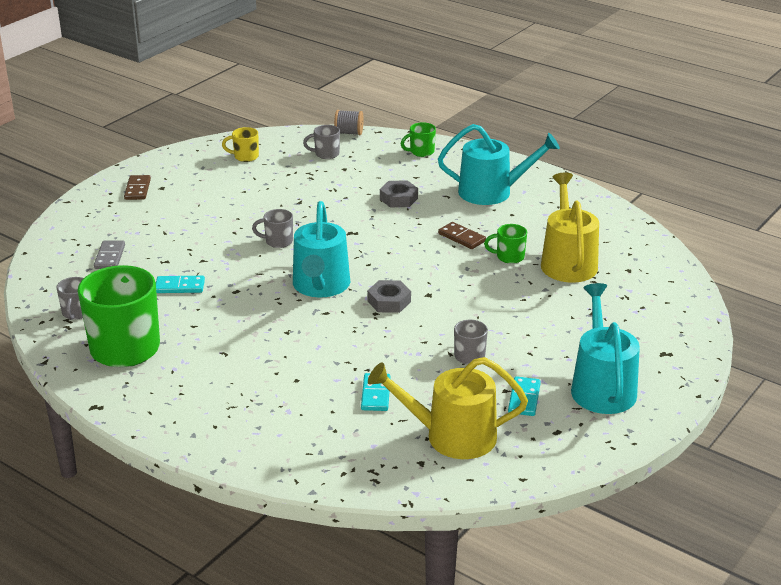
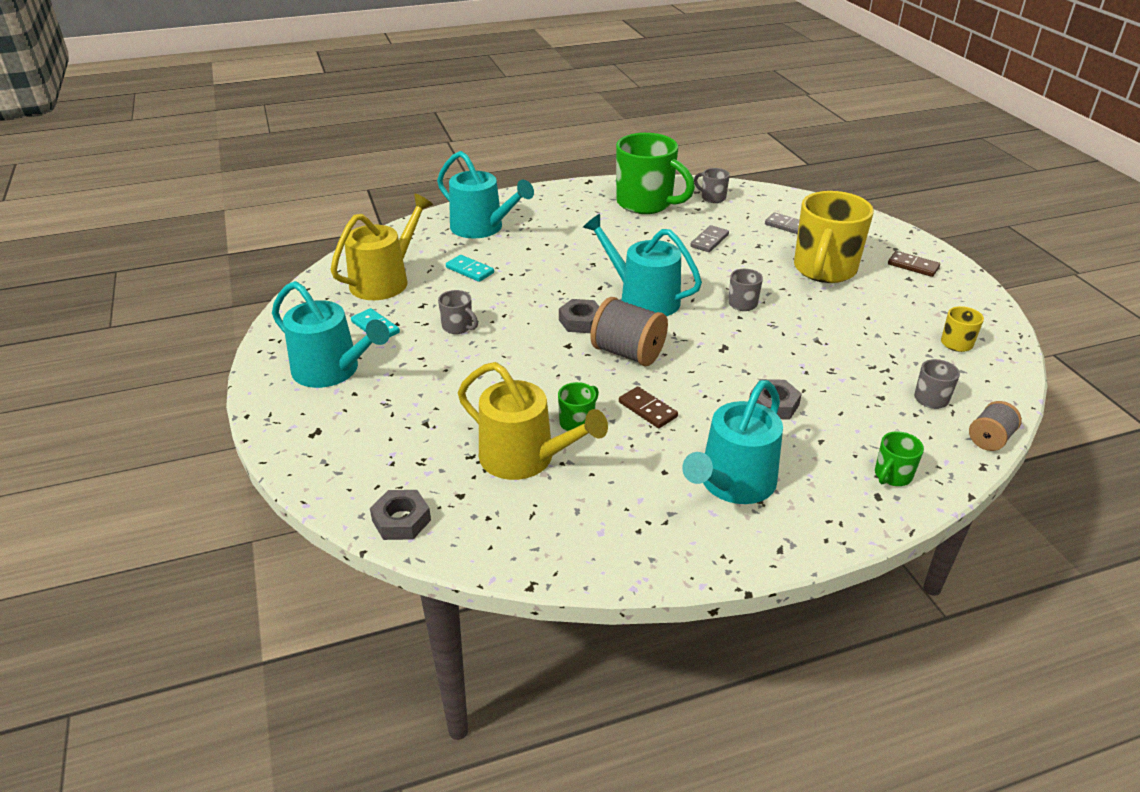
camera: 125 degrees right, 5 degrees up
turquoise domino [156,276,205,293] -> grey domino [690,225,729,252]
green mug [401,122,436,157] -> green mug turned 150 degrees counterclockwise [875,431,924,486]
brown domino [438,222,486,249] -> brown domino turned 60 degrees clockwise [619,386,678,428]
none -> grey nut [370,490,431,540]
none -> turquoise watering can [437,151,534,238]
none -> grey spool [590,297,668,366]
none -> yellow mug [794,191,874,283]

